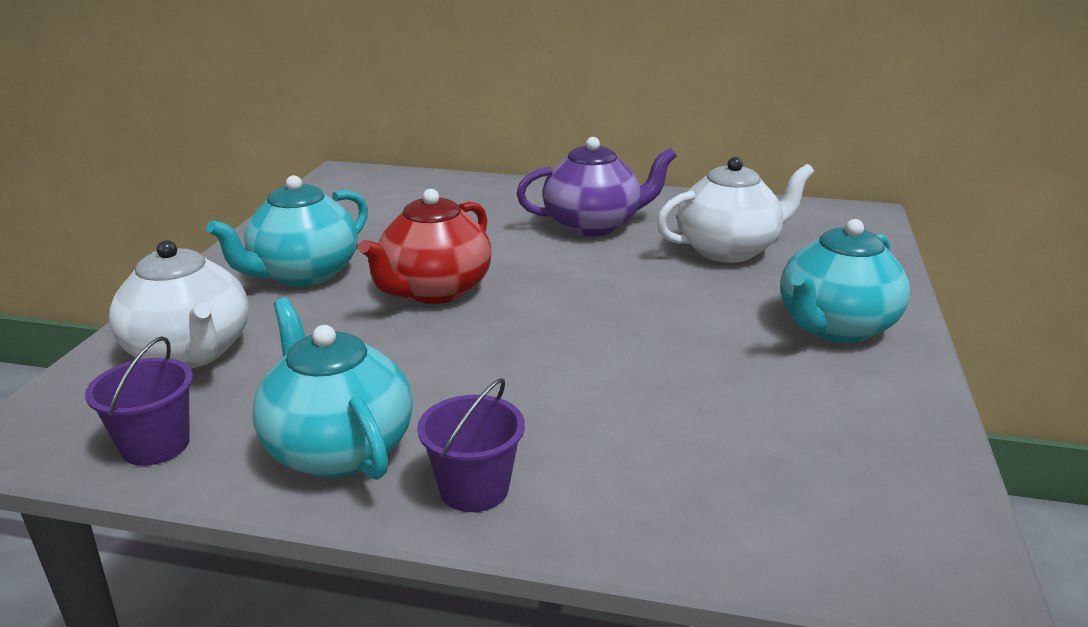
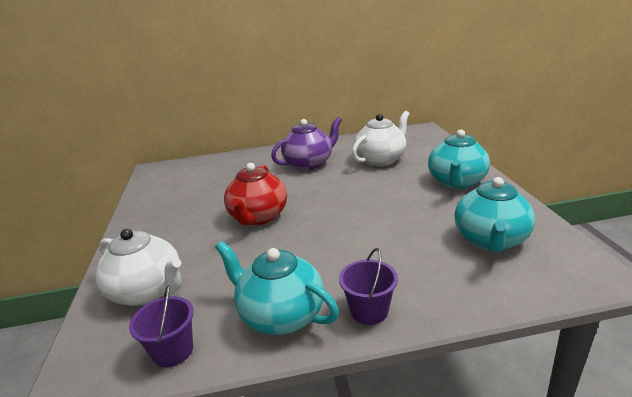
camera: 20 degrees left, 0 degrees up
turquoise teapot [206,175,368,287] -> turquoise teapot moved to [454,177,535,253]

